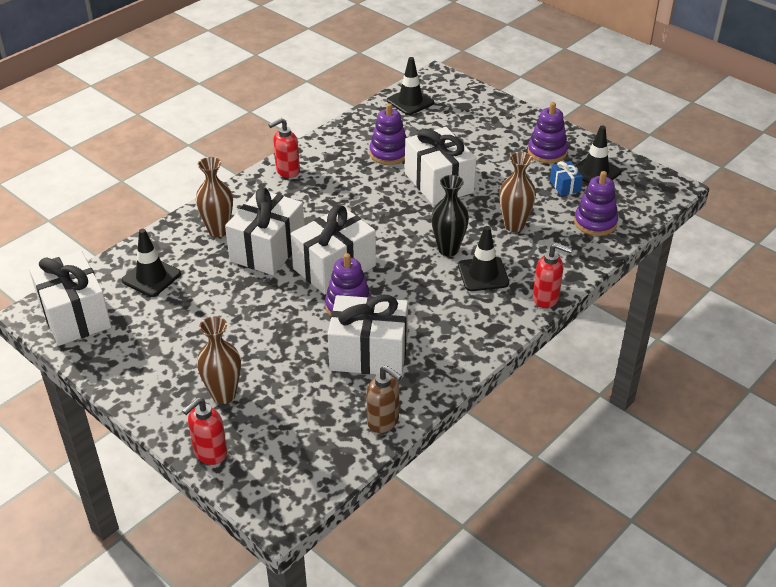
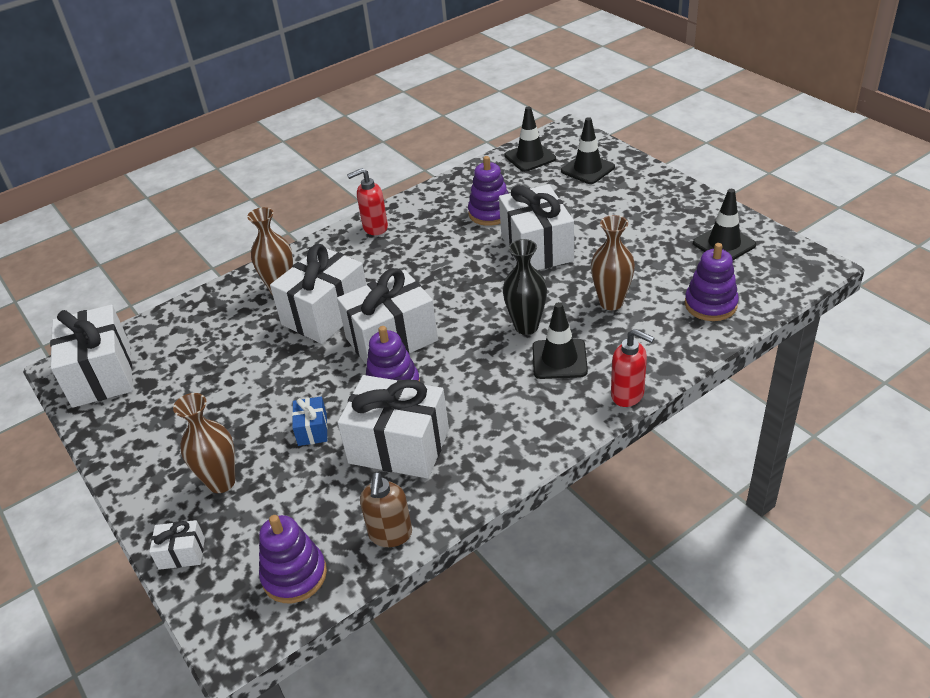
camera: 15 degrees right, 0 degrees up
black traffic cone [122,229,181,297] -> black traffic cone moved to [561,117,615,184]
red soap dispenser [183,397,227,465] -> white gift [149,520,205,570]
brown soap dispenser [366,365,402,433] -> brown soap dispenser turned 45 degrees clockwise [360,472,412,547]
purple stacking toy [528,102,568,163] -> purple stacking toy moved to [259,515,327,603]
blue gift [550,161,583,196] -> blue gift moved to [292,397,328,446]

